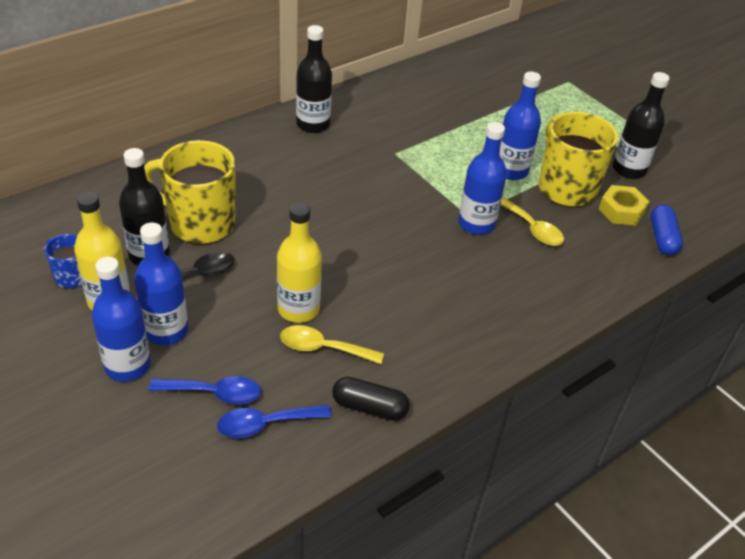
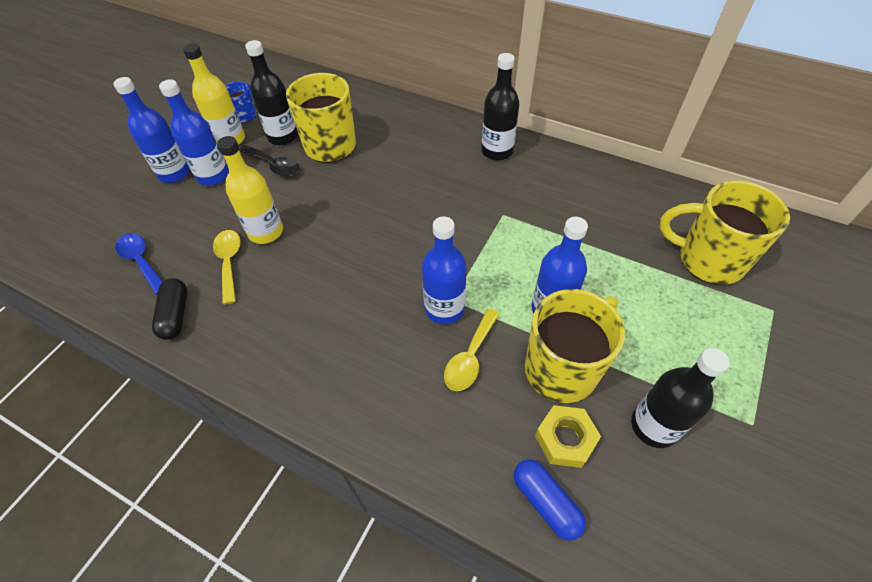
camera: 70 degrees right, 10 degrees up
blue spoon [149,376,261,404] -> none
blue capsule [650,205,683,255] -> blue capsule turned 75 degrees clockwise [514,459,586,541]
none -> yellow mug [660,181,790,285]

